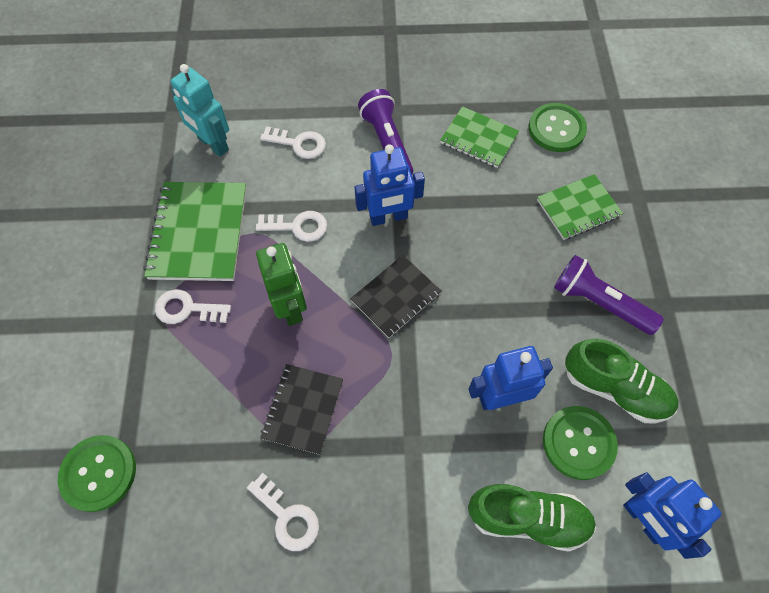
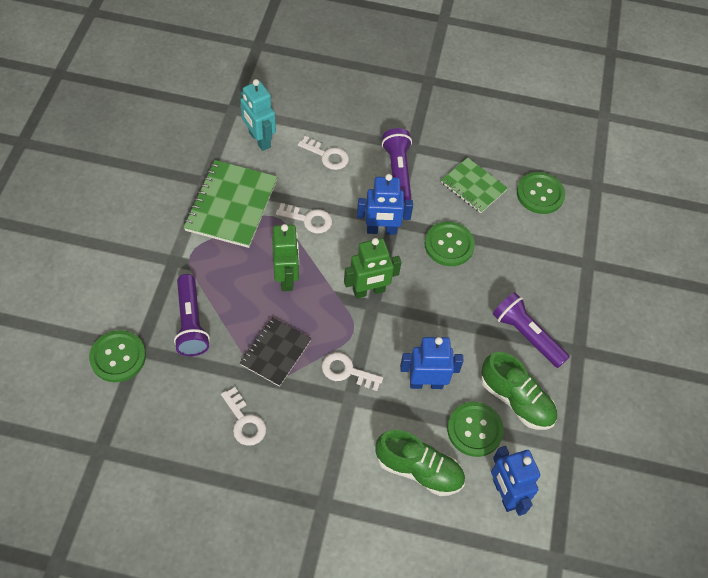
camera: 10 degrees right, 5 degrees down
white key [155,289,231,324] -> white key moved to [322,353,383,391]
black notebook [350,255,442,338] -> green robot [344,238,401,299]
green notebook [537,174,623,240] -> none
none -> purple flashlight [174,274,210,356]
none -> green button [425,221,475,266]

